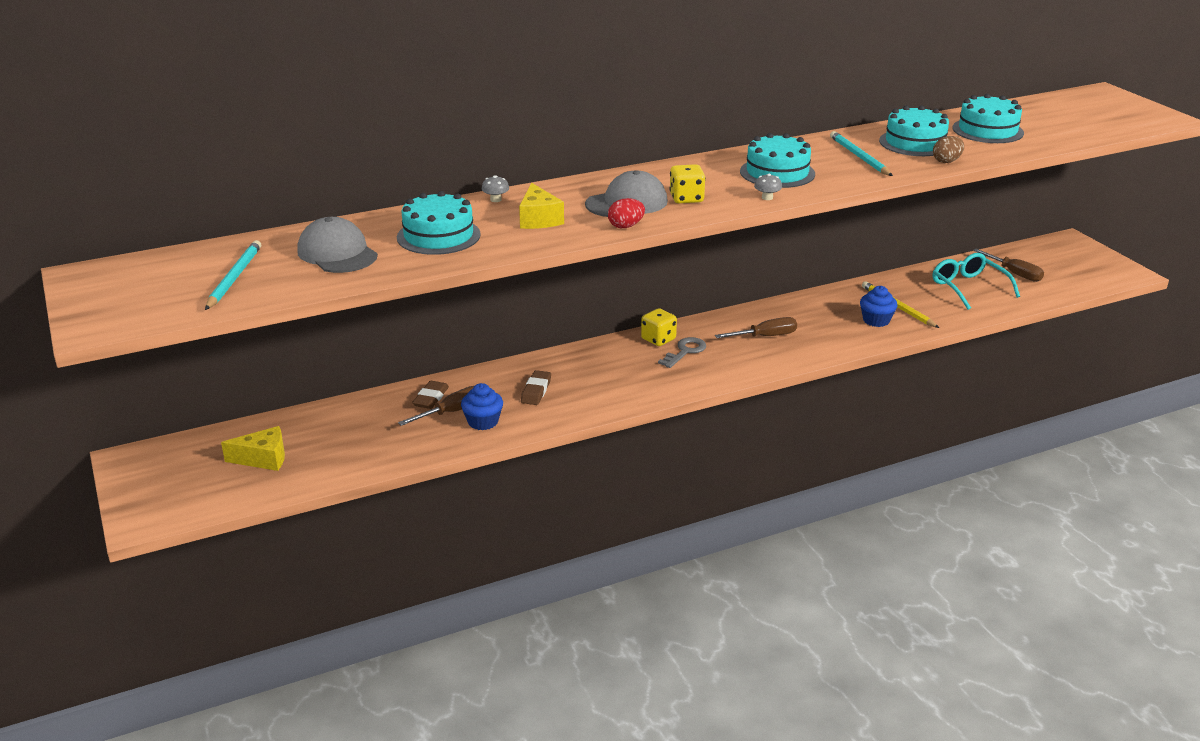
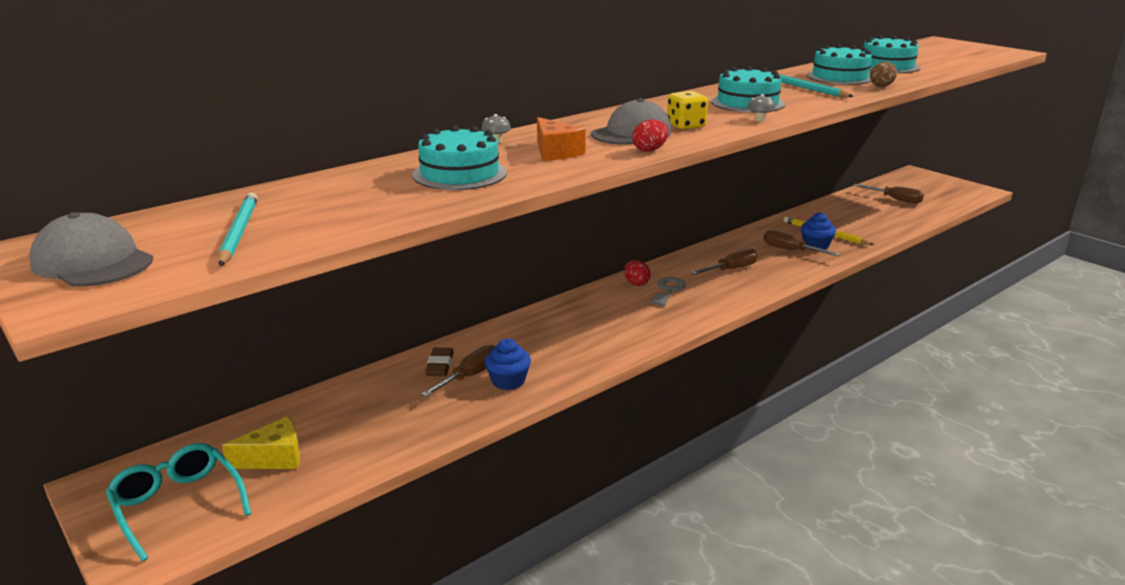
camera: 15 degrees left, 5 degrees down
grey cap [297,217,378,273] -> grey cap moved to [29,212,153,287]
yellow cheese [519,183,564,229] -> orange cheese [537,117,586,161]
brown eraser [521,370,551,405] -> none
yellow dice [641,308,677,346] -> red egg [624,260,650,286]
turquoise glasses [933,253,1020,310] -> turquoise glasses moved to [106,443,252,562]
none -> brown screwdriver [763,230,840,256]

